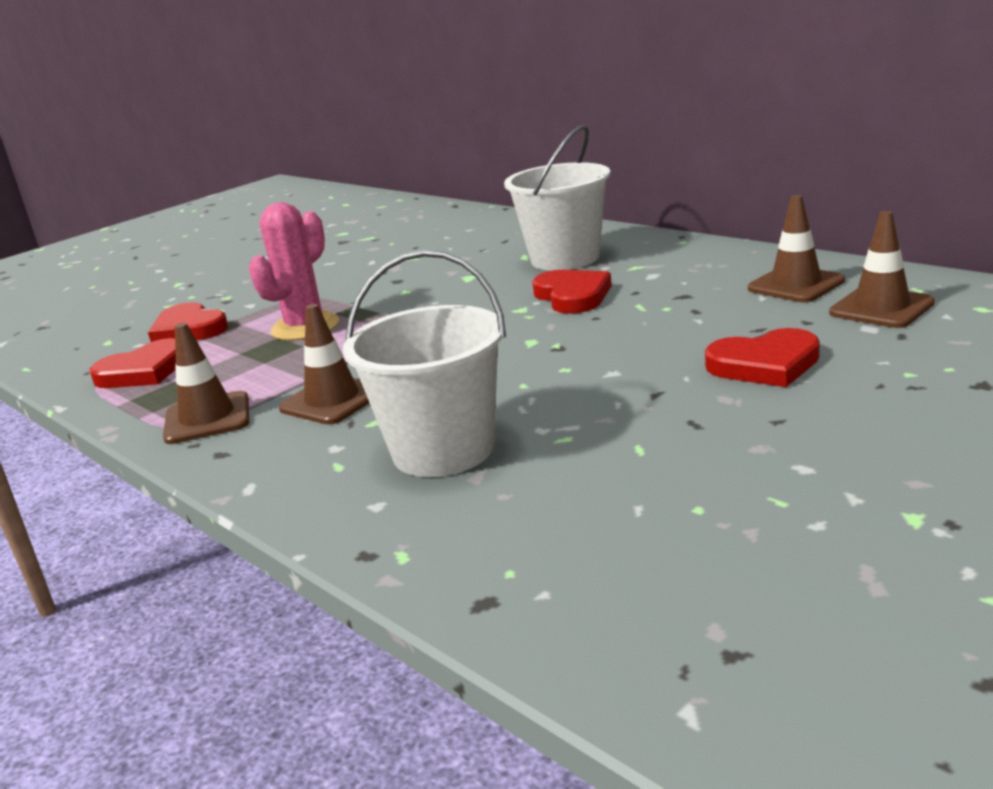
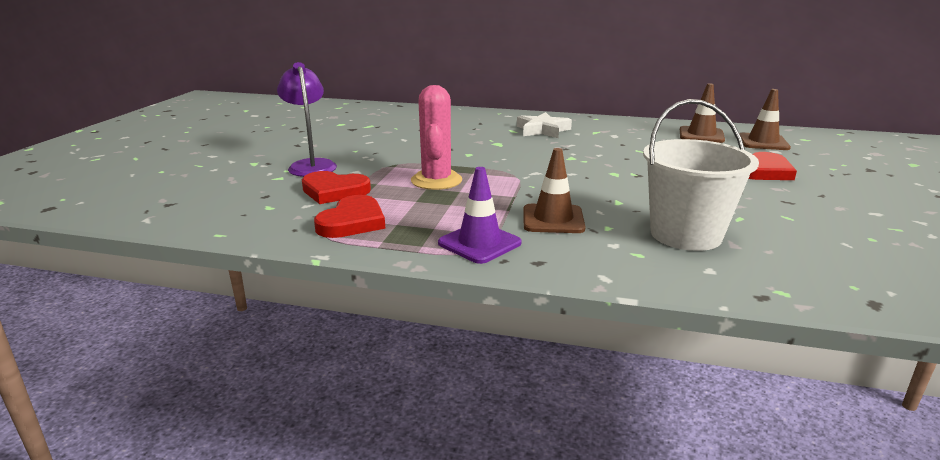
camera: 35 degrees left, 0 degrees up
brown traffic cone [163,323,249,444] -> purple traffic cone [438,167,522,264]
white bucket [504,125,611,271] -> white star [517,112,572,138]
red heart [532,270,612,313] -> none
none -> purple lamp [277,62,337,177]

